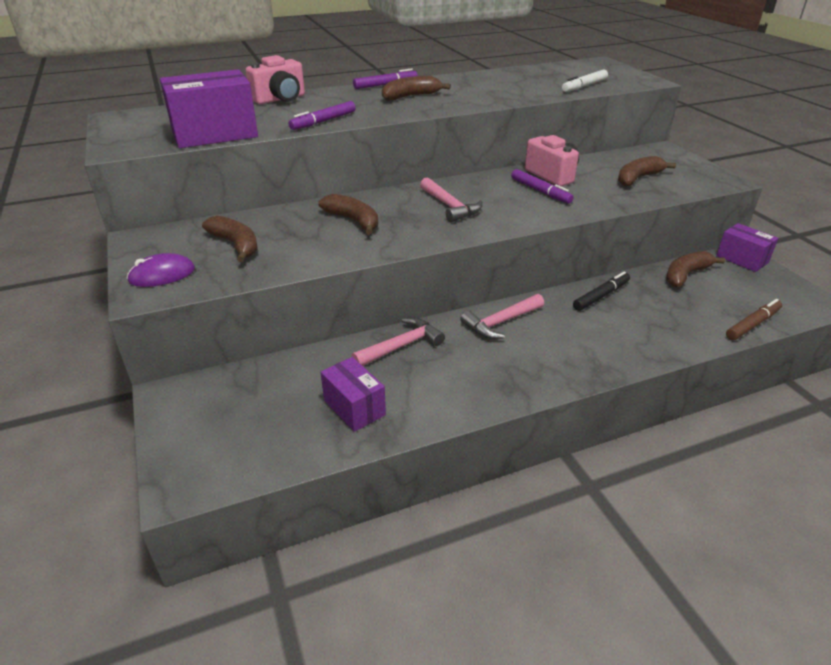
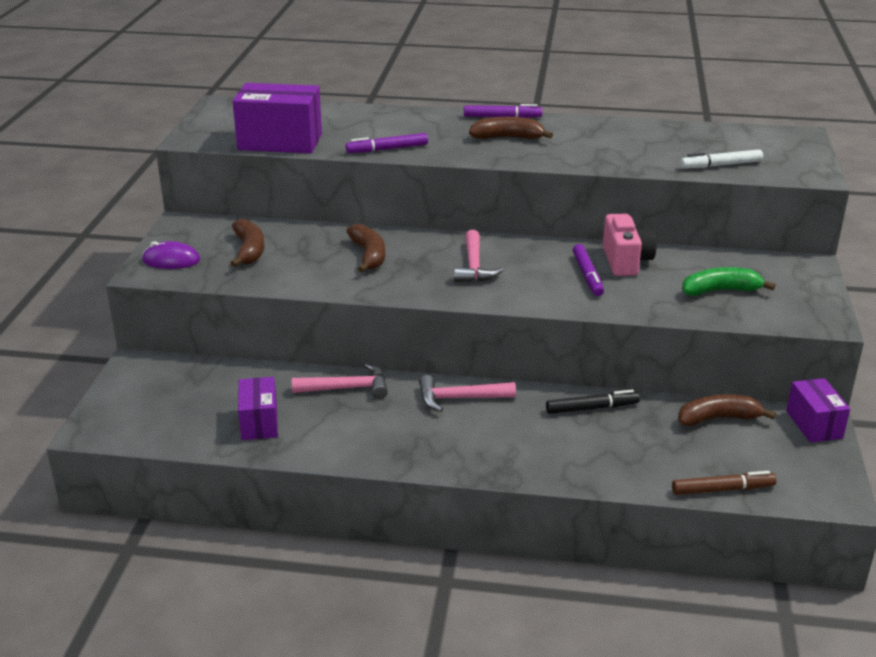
camera: 30 degrees right, 5 degrees down
pink camera [246,55,305,104] -> none
brown banana [618,156,676,186] -> green banana [682,267,775,296]

